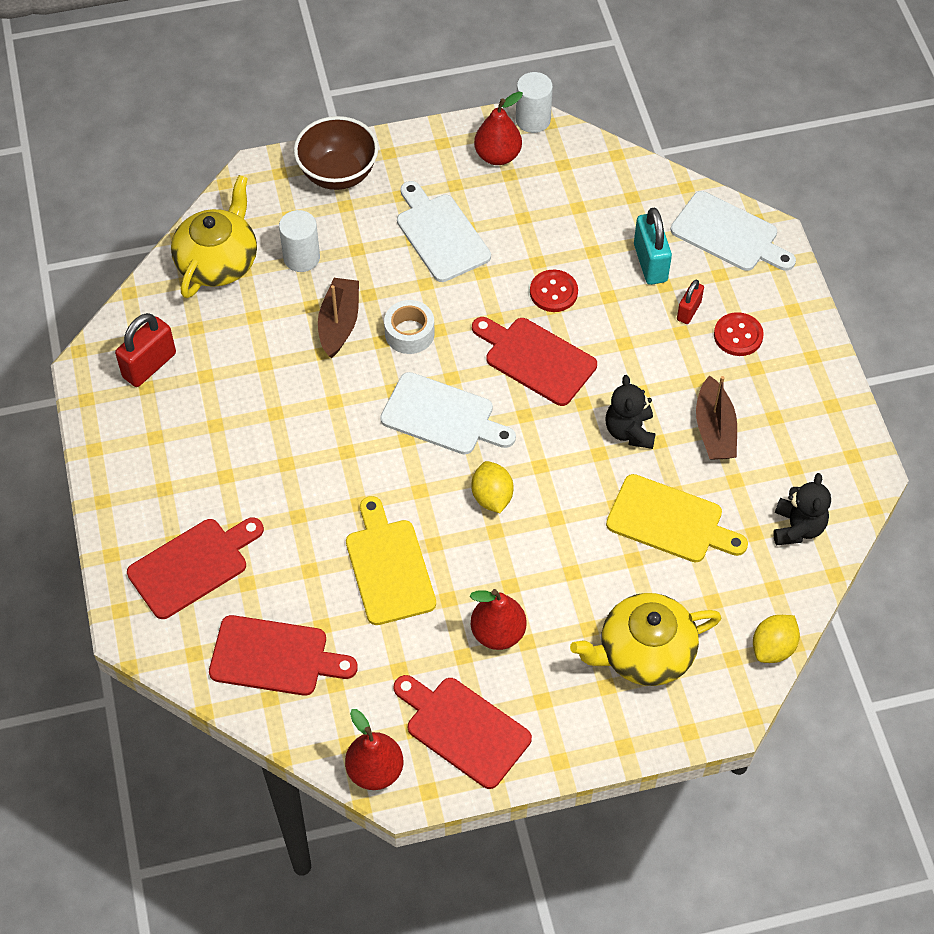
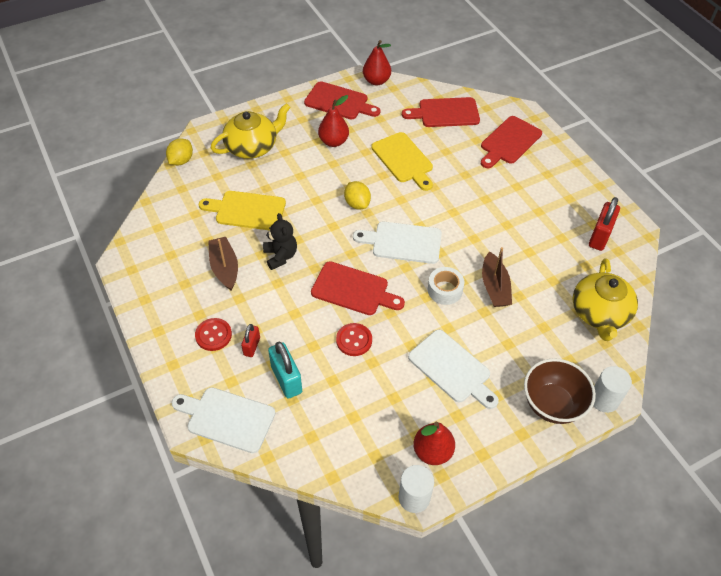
camera: 165 degrees right, 5 degrees down
white cylinder [279,210,320,272] -> white cylinder moved to [594,366,632,413]
black teddy bear [773,473,831,545] -> none

